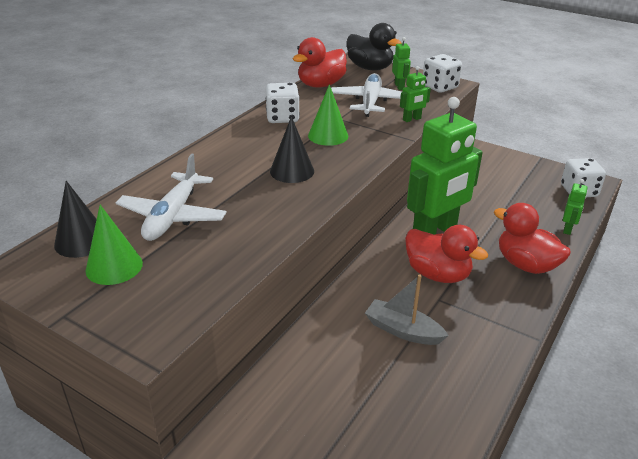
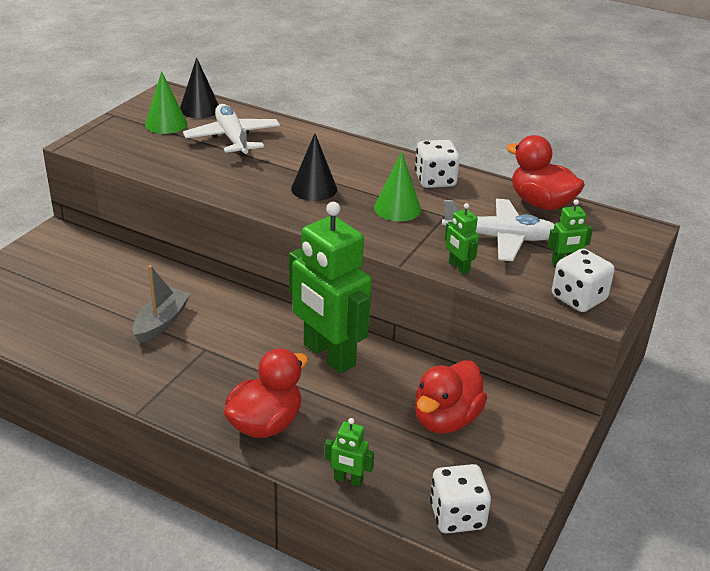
camera: 85 degrees right, 0 degrees up
white plane [116,153,227,241] -> white plane turned 60 degrees clockwise [183,104,280,157]
black duck [347,23,401,70] -> none
red duck [405,225,488,283] -> red duck moved to [415,360,487,434]

